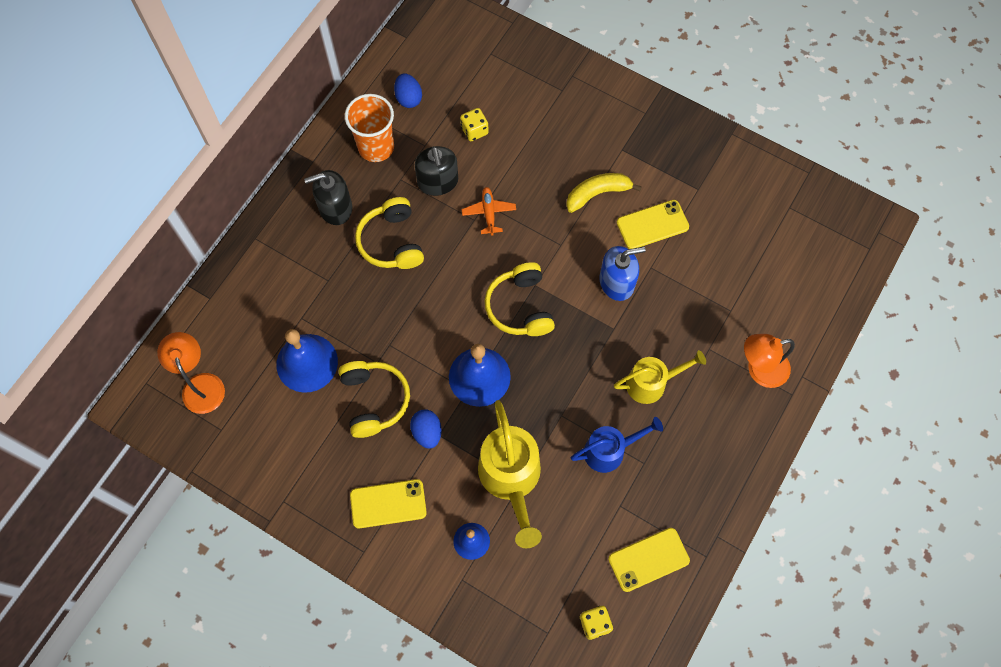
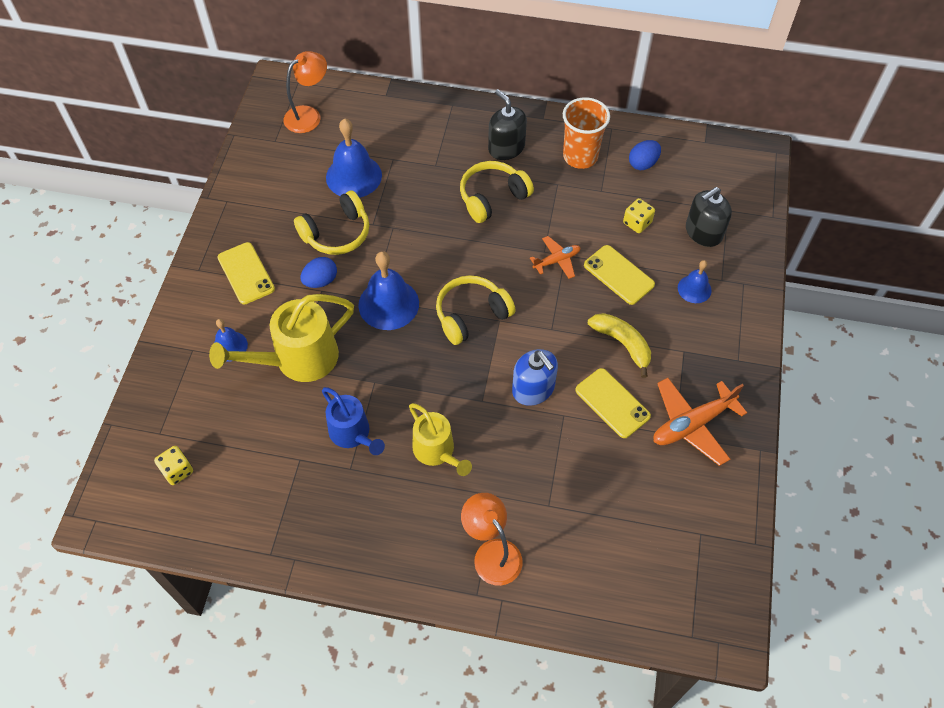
camera: 70 degrees right, 10 degrees down
black soap dispenser [415,146,458,196] -> black soap dispenser moved to [686,187,732,247]
yellow phone [608,528,690,592] -> yellow phone moved to [584,245,655,305]
none -> orange plane [653,378,747,466]
none -> blue bell [678,260,712,303]

